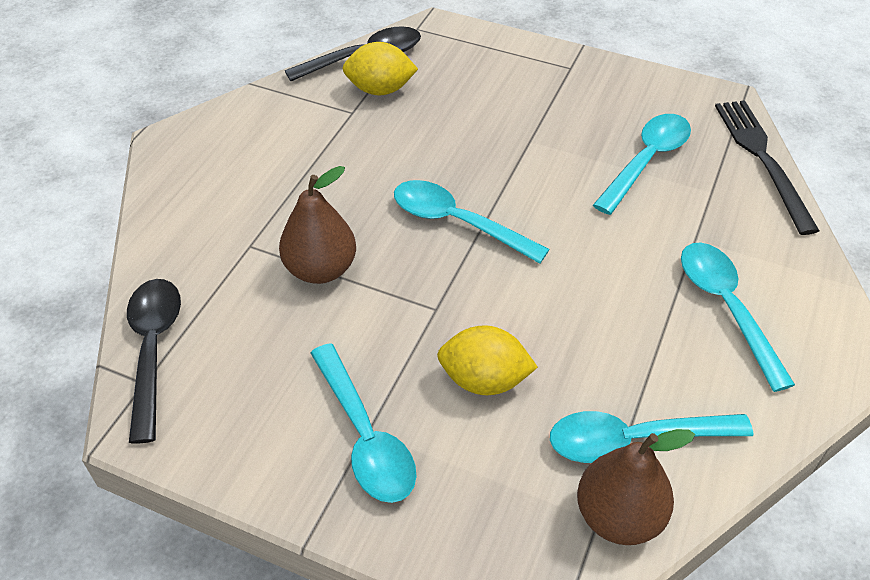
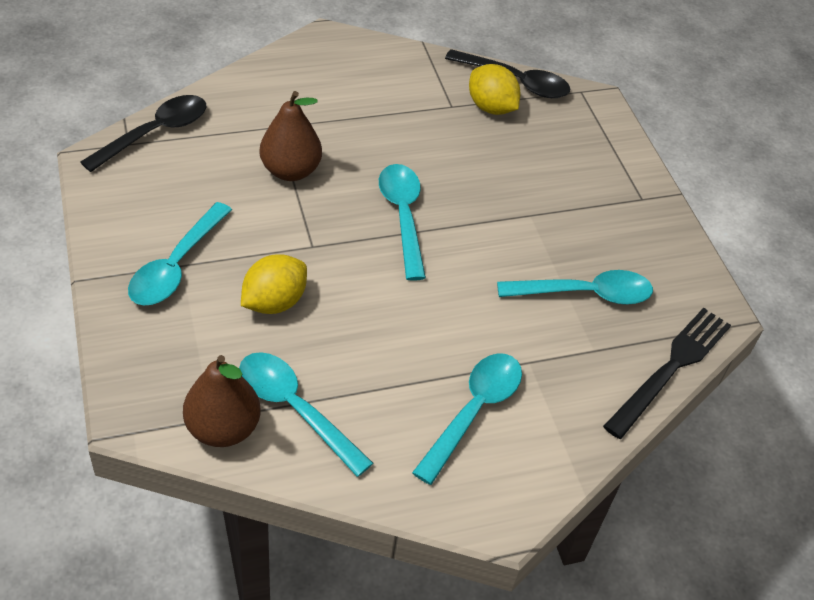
camera: 45 degrees right, 0 degrees up
yellow lemon [437,325,538,395] -> yellow lemon turned 75 degrees clockwise [241,254,307,314]

